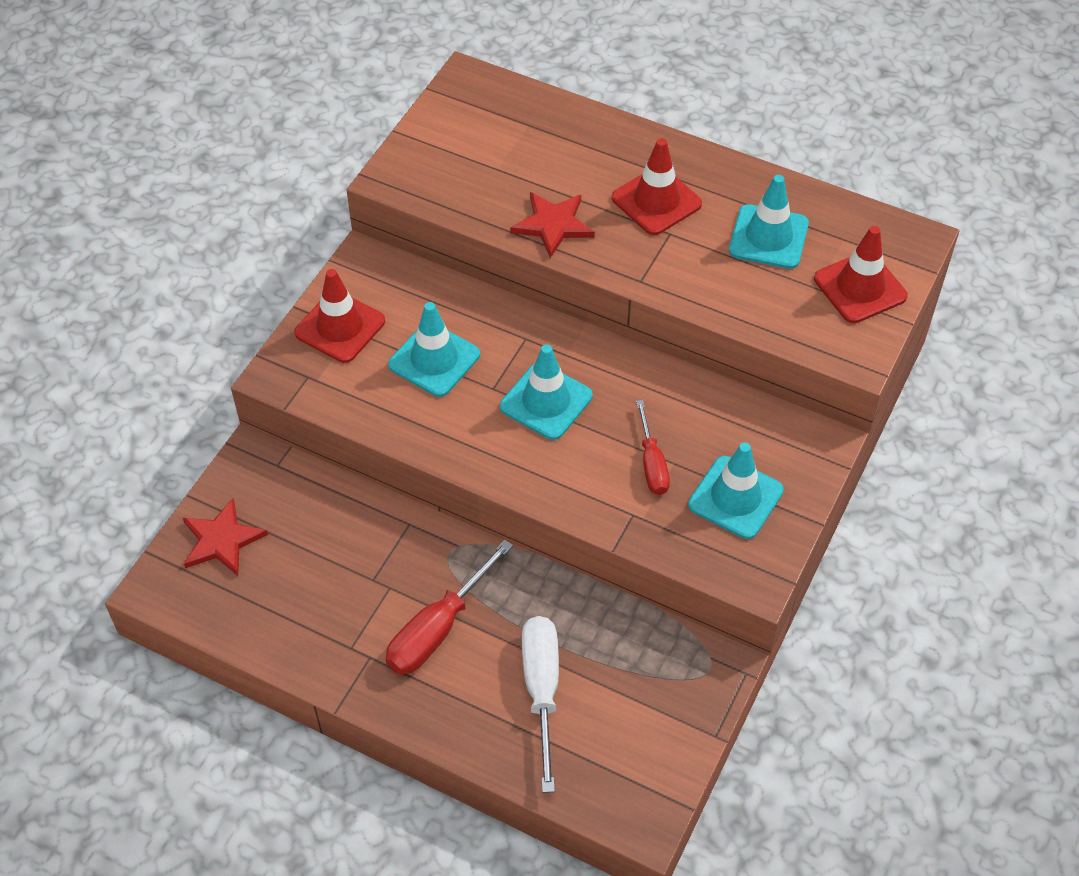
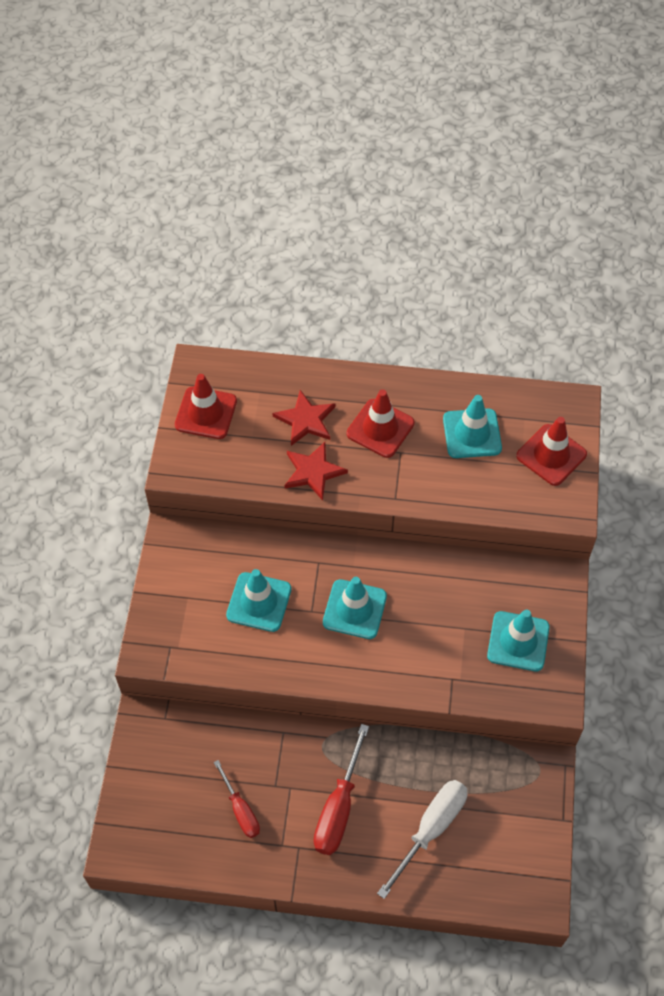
camera: 20 degrees left, 5 degrees up
red star [183,498,268,576] -> red star moved to [273,390,335,446]
red traffic cone [294,269,385,363] -> red traffic cone moved to [175,374,237,439]
white screwdriver [522,616,559,793] -> white screwdriver turned 60 degrees clockwise [377,780,468,899]
red screwdriver [636,400,670,495] -> red screwdriver moved to [214,760,260,838]

